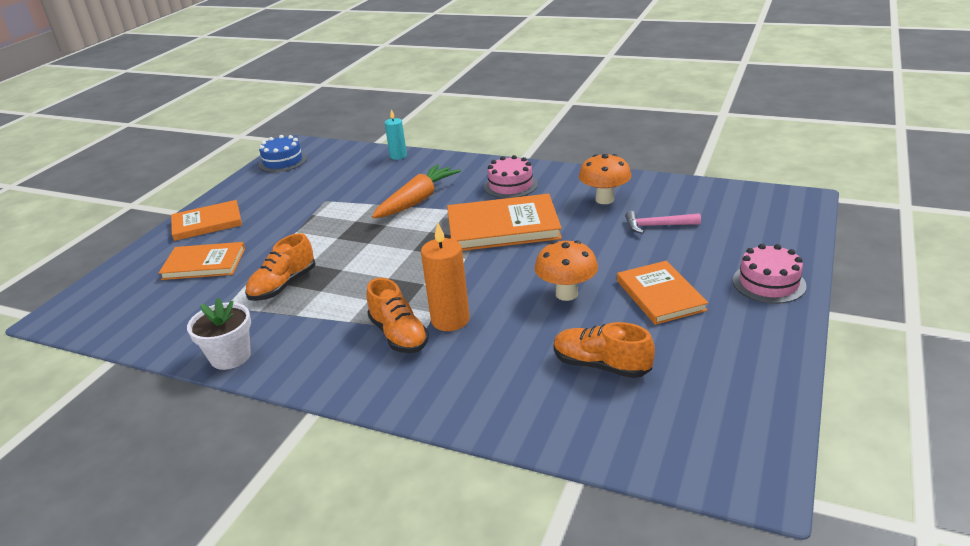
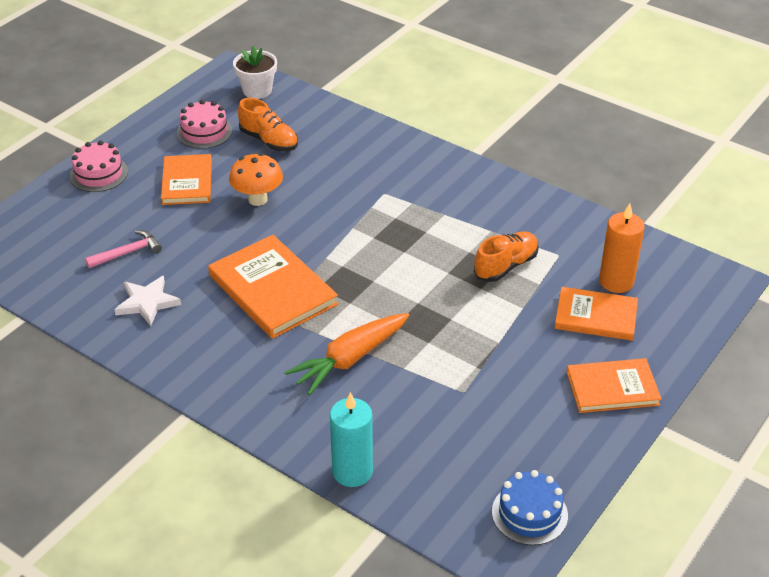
camera: 170 degrees left, 10 degrees up
white flower pot [187,297,251,370] -> white flower pot moved to [233,45,277,99]
orange shoe [366,278,429,353] -> none
turquoise candle [385,109,407,160] -> turquoise candle [330,392,373,487], size x1.57
orange candle [421,222,470,331] -> orange candle moved to [599,203,645,293]
orange book [447,194,562,251] -> orange book turned 45 degrees clockwise [208,235,338,339]
pink cake [484,155,538,198] -> pink cake moved to [177,100,232,149]
orange mushroom [579,154,631,204] -> white star [114,276,181,326]
pink hammer [625,211,701,234] -> pink hammer turned 45 degrees counterclockwise [85,230,162,268]

